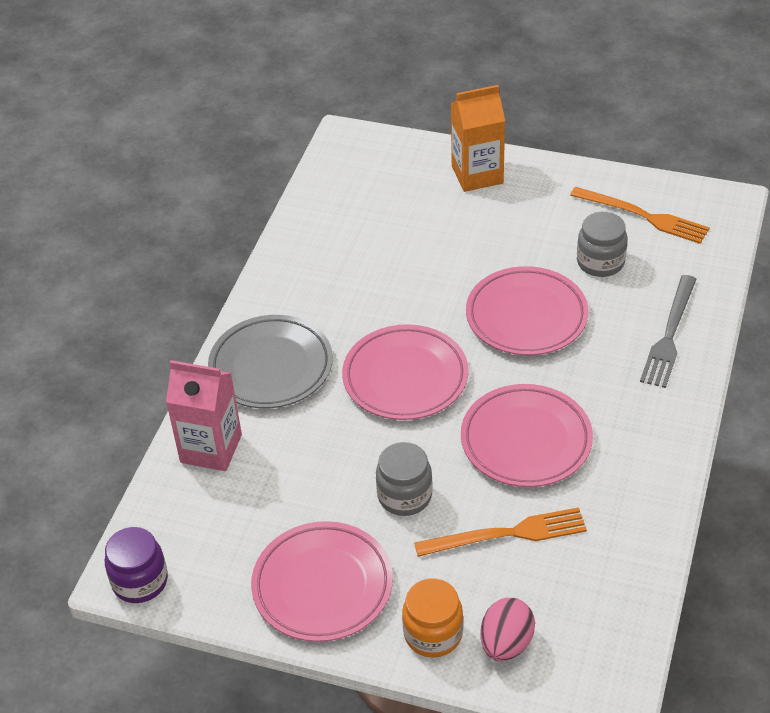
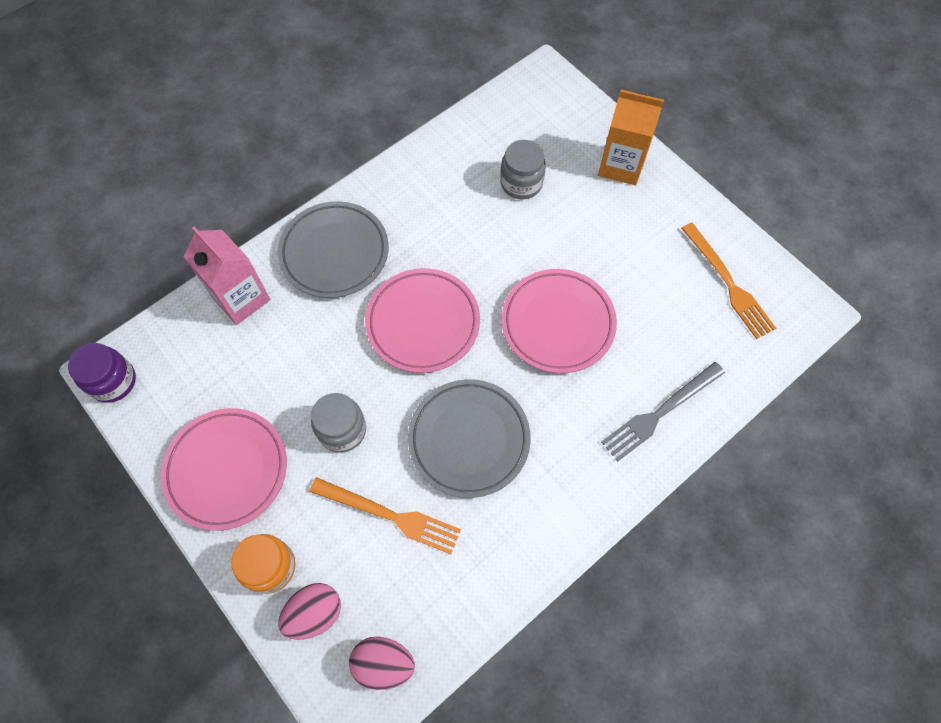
camera: 30 degrees right, 20 degrees up
pink plate [461,384,593,487] -> grey plate [408,379,530,498]
grey jar [577,212,627,277] -> grey jar moved to [500,140,546,199]
none -> pink egg [349,636,415,690]

